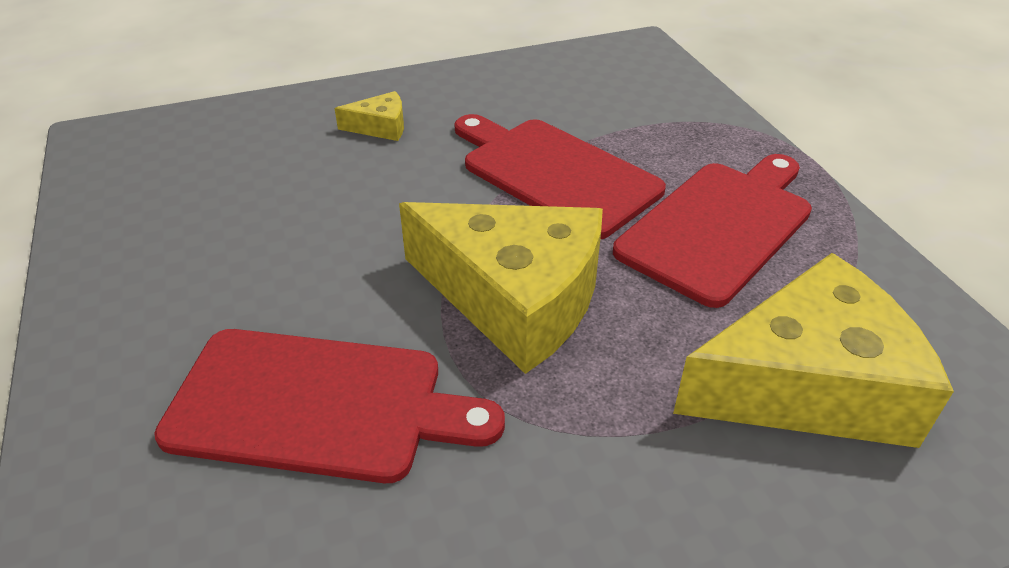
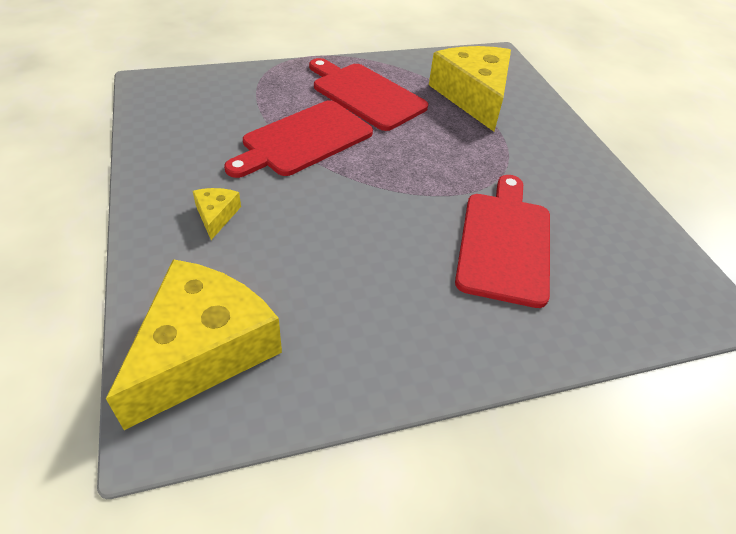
camera: 90 degrees left, 5 degrees up
yellow cheese [399,202,603,374] -> yellow cheese moved to [106,259,282,430]

